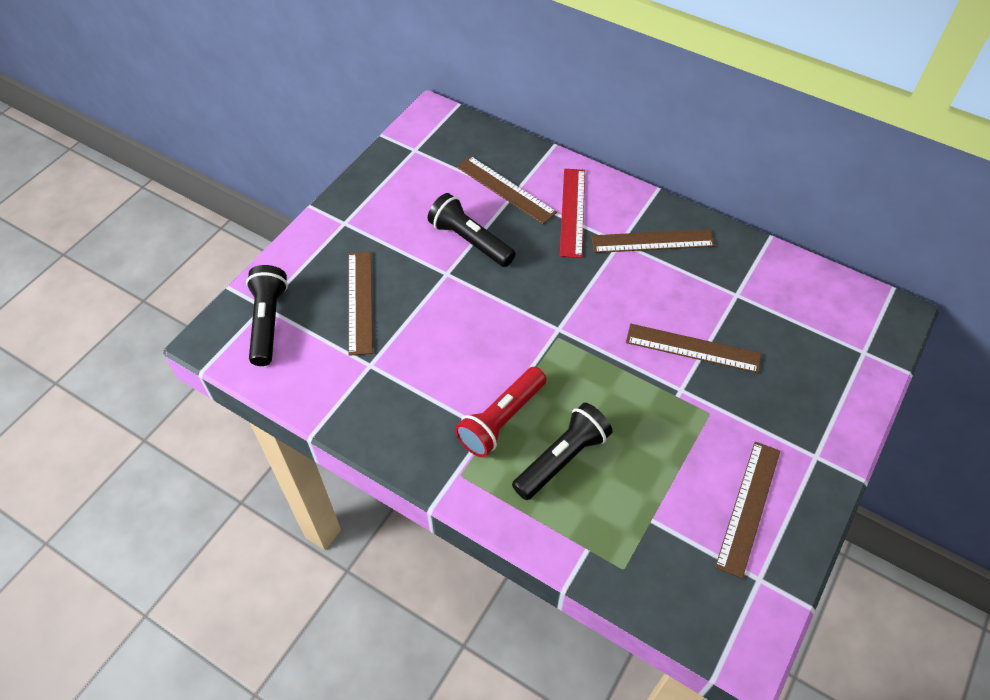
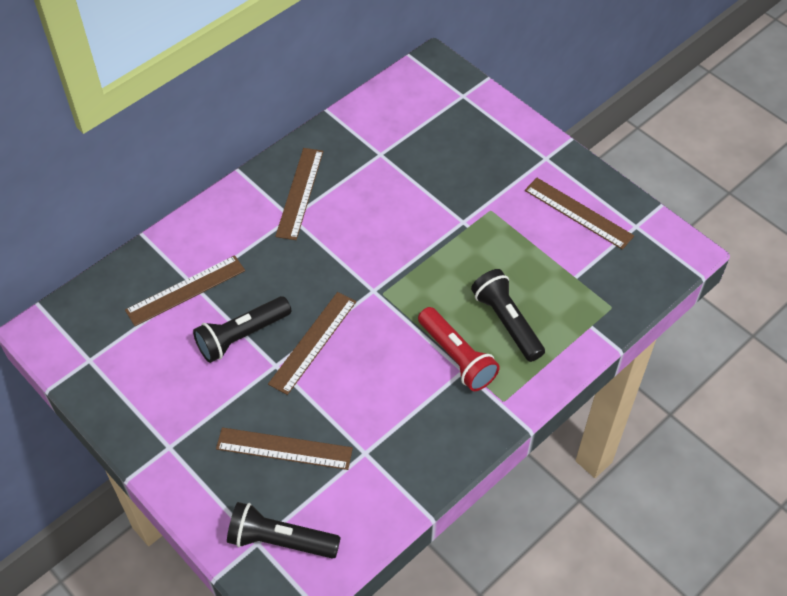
camera: 75 degrees left, 0 degrees up
red ruler [560,169,585,258] -> none
brown ruler [626,324,762,373] -> brown ruler moved to [268,292,356,395]

